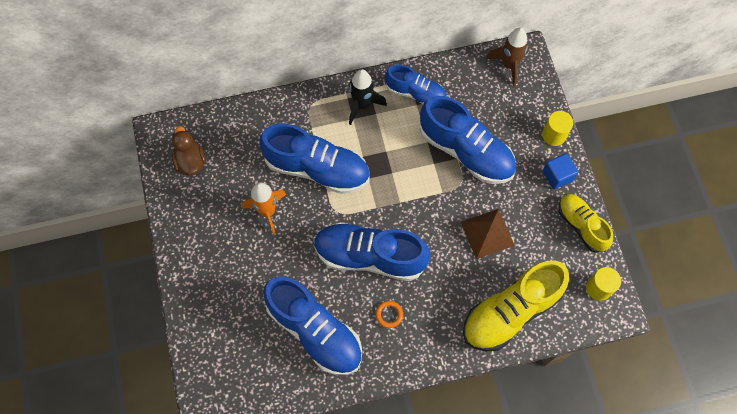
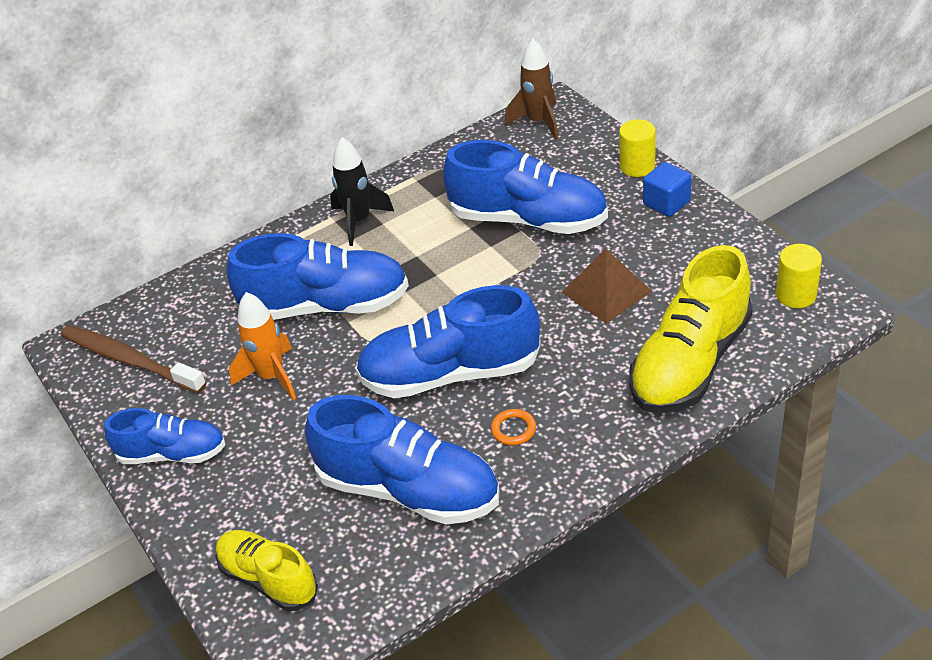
camera: 15 degrees left, 25 degrees down
brown duck [172,126,206,176] -> brown toothbrush [61,325,206,394]
blue shoe [385,64,447,104] -> blue shoe moved to [105,408,226,464]
yellow shoe [558,194,613,253] -> yellow shoe moved to [215,530,318,611]

